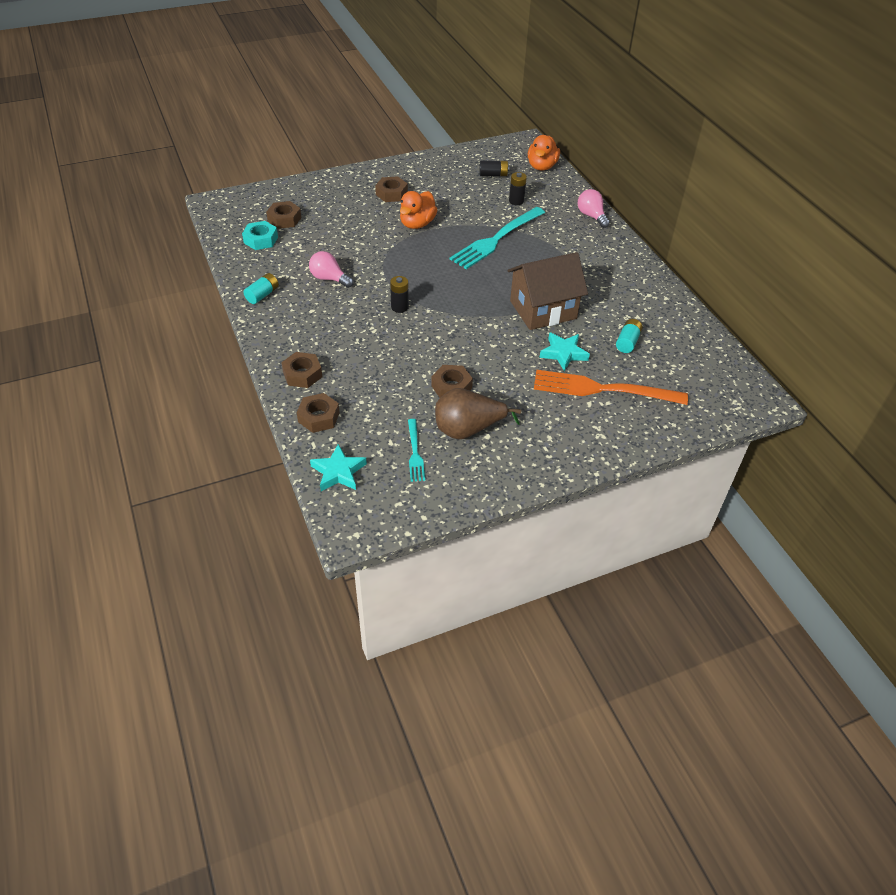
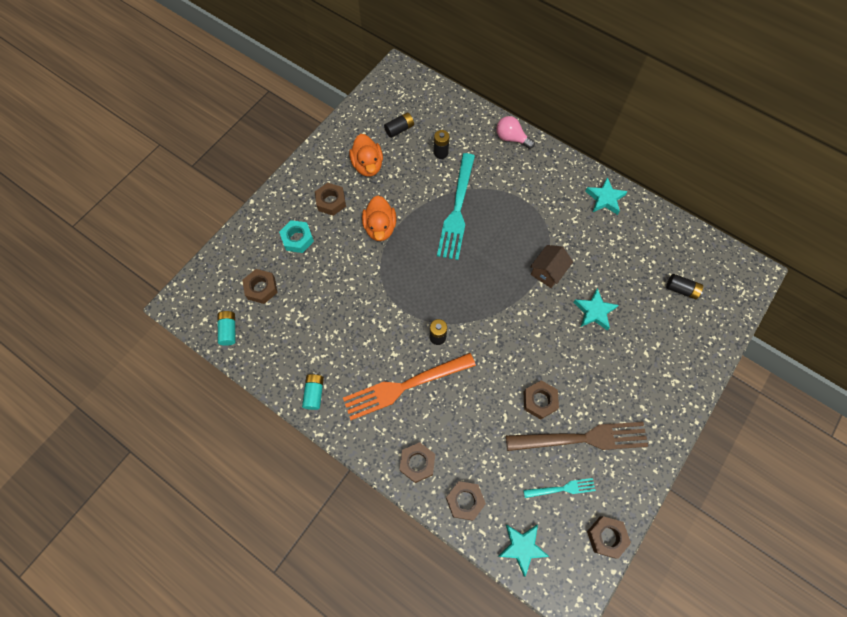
camera: 30 degrees left, 20 degrees up
turquoise nut [242,221,278,250] -> turquoise nut moved to [279,220,314,253]
pink light bulb [309,251,353,288] -> none
turquoise fork [408,419,425,482] -> turquoise fork turned 60 degrees counterclockwise [523,478,596,498]
brown pear [435,388,521,439] -> brown fork [506,422,648,451]
brown house [507,252,588,330] -> brown house [530,245,573,288], size x0.56
orange duck [528,135,560,170] -> orange duck moved to [349,134,383,177]
orange fork [534,370,688,405] -> orange fork moved to [343,353,476,420]
turquoise battery [616,319,643,353] -> turquoise battery moved to [218,311,236,346]
none -> turquoise star [585,177,628,215]
none -> brown nut [587,516,631,559]
none -> black battery [666,274,703,299]

